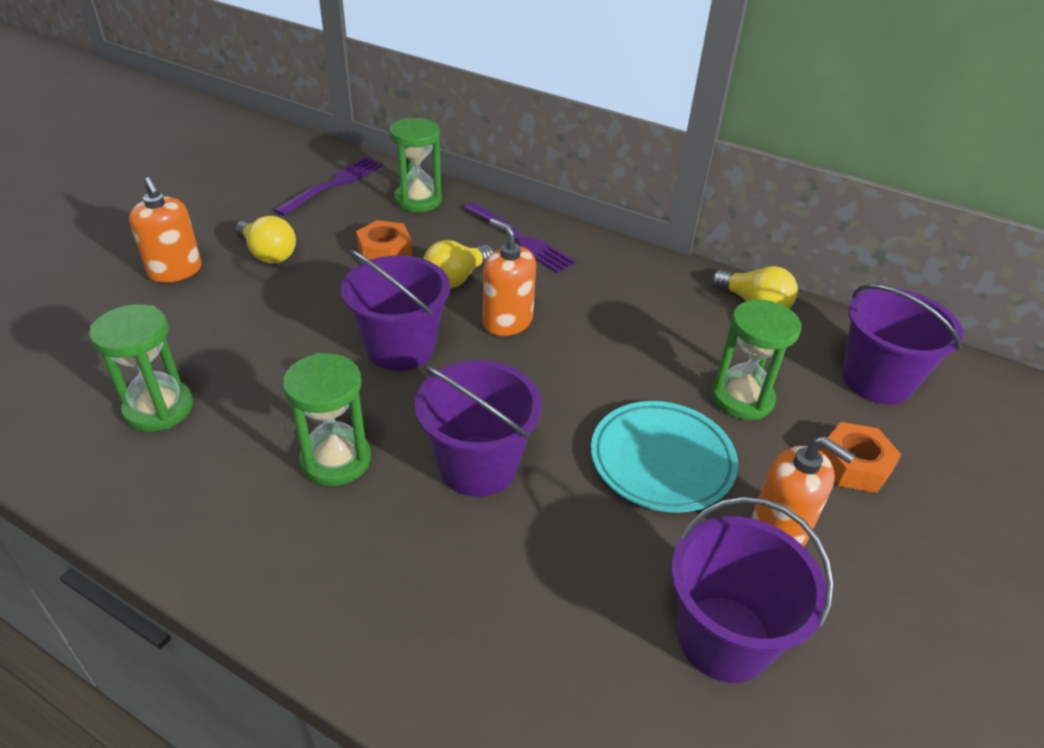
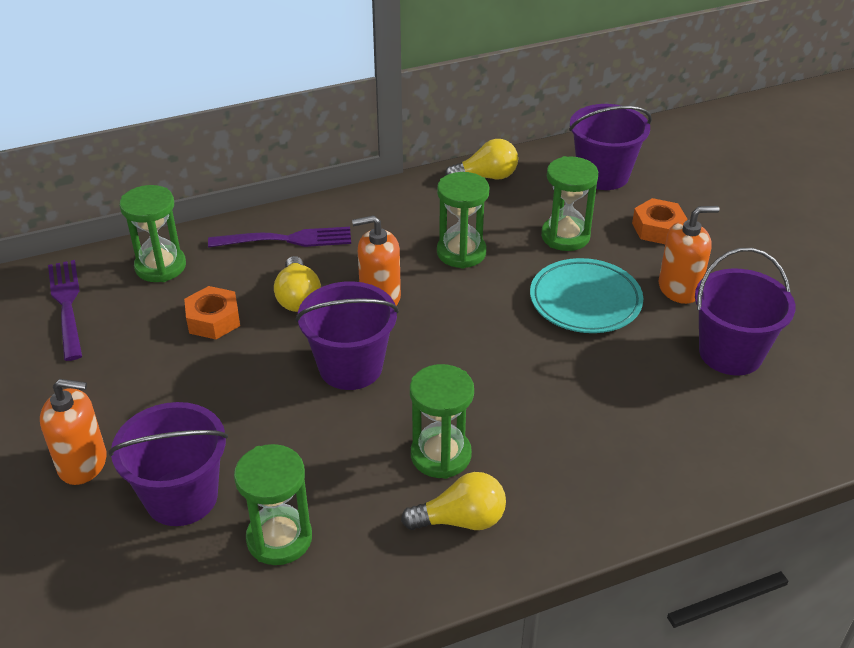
camera: 50 degrees left, 0 degrees up
yellow light bulb [235,216,296,264] -> yellow light bulb moved to [401,472,506,530]
purple bucket [415,360,542,497] -> purple bucket moved to [109,402,228,526]
none -> green hourglass [437,172,489,268]

